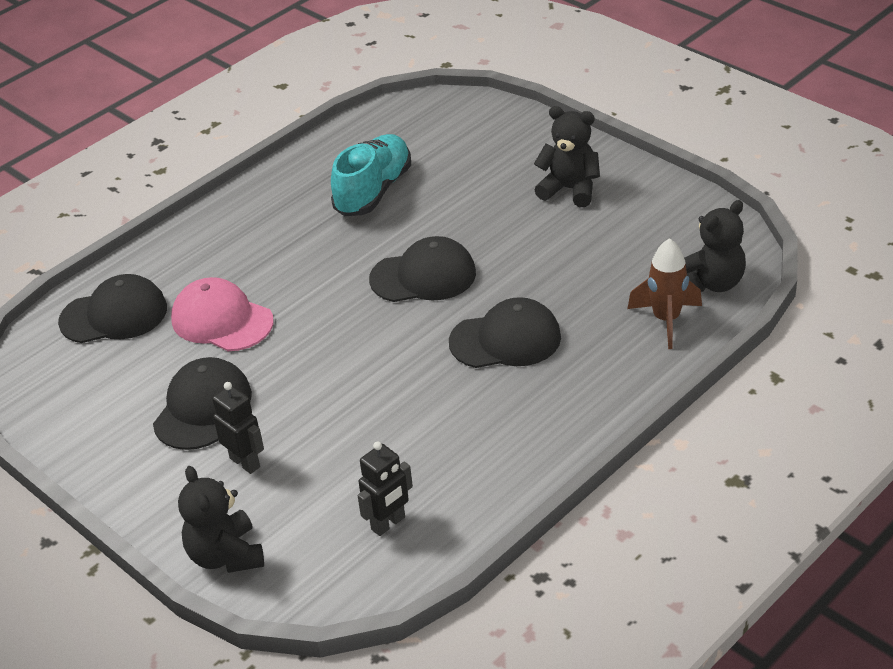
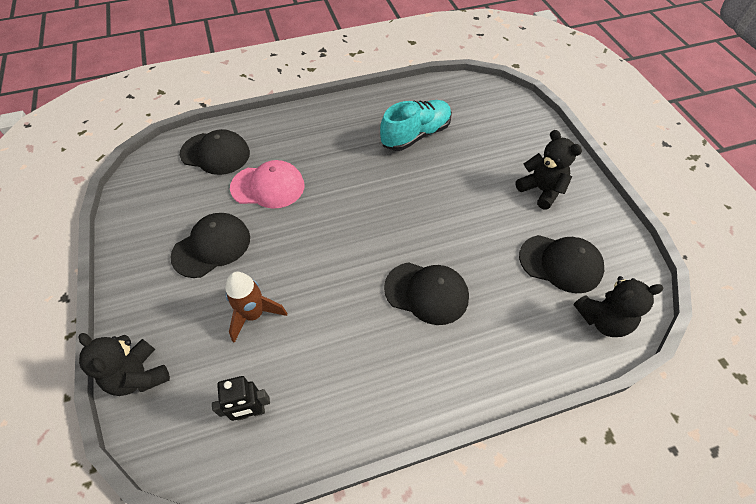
camera: 25 degrees right, 15 degrees up
pink cap [171,277,274,351] -> pink cap turned 120 degrees clockwise [230,160,304,209]
black teddy bear [178,466,264,573] -> black teddy bear turned 45 degrees counterclockwise [79,333,170,396]
black robot [212,382,264,474] -> none
black cap [369,236,476,302] -> black cap moved to [519,235,604,293]
brown rocket [627,238,702,349] -> brown rocket moved to [226,272,287,343]

